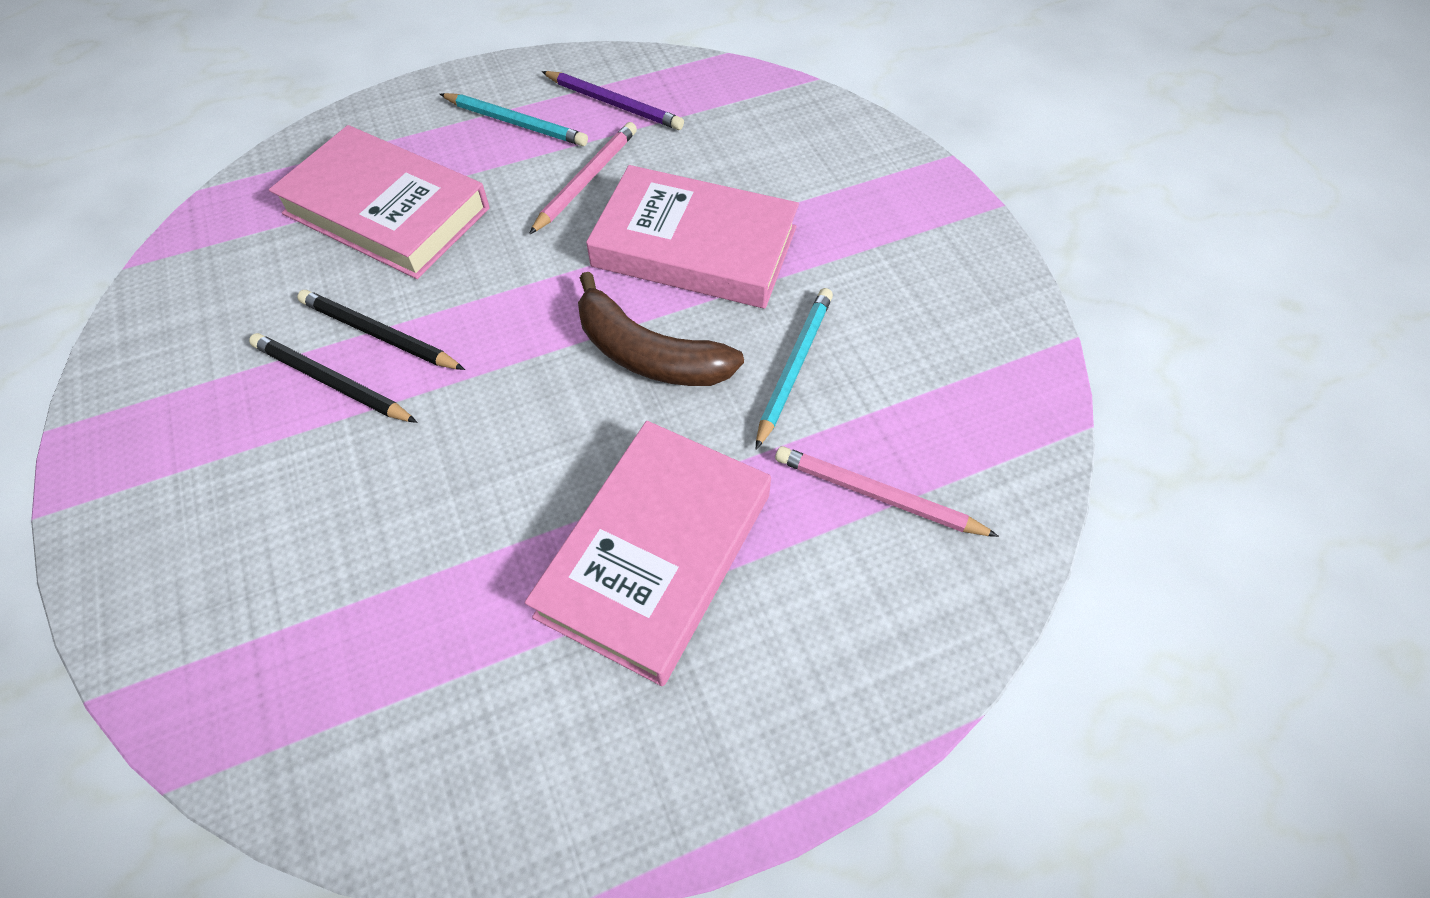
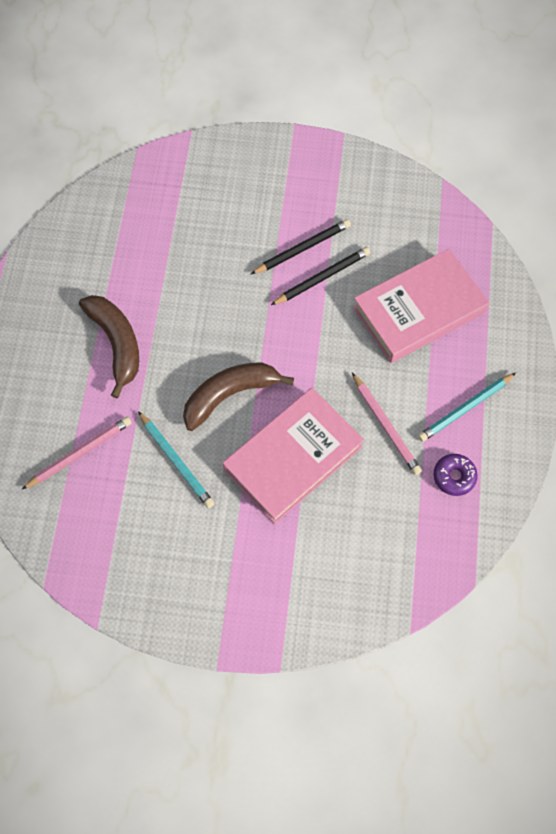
camera: 120 degrees right, 10 degrees up
pink book [525,421,771,686] -> brown banana [79,295,139,398]
purple pencil [541,71,684,130] -> purple donut [433,454,478,496]

